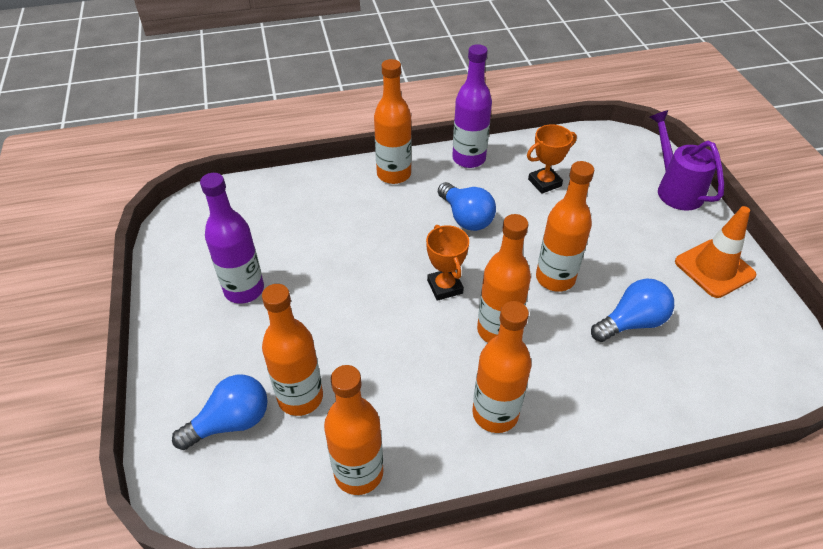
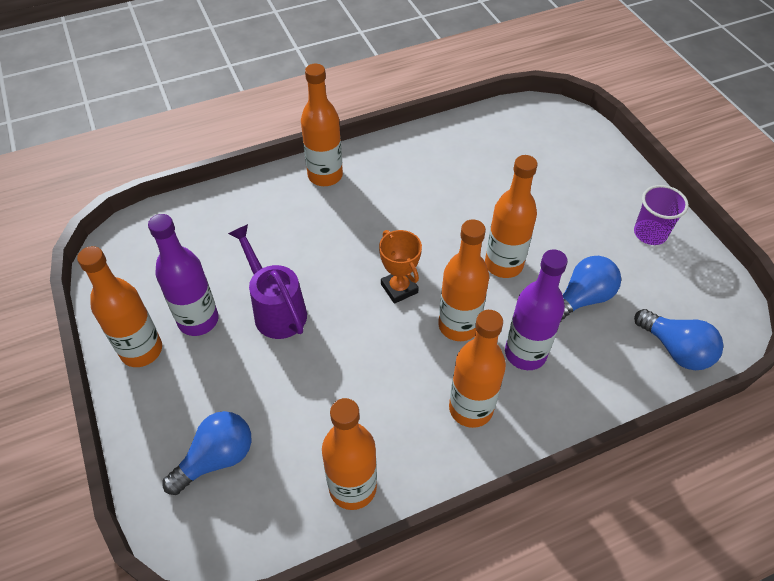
camera: 10 degrees left, 5 degrees up
orange bottle [262,284,323,416] -> orange bottle moved to [77,246,162,367]
blue light bulb [438,182,496,231] -> blue light bulb moved to [634,309,723,370]
purple bottle [452,44,492,168] -> purple bottle moved to [505,249,568,370]
orange trophy [527,124,577,194] -> none
purple watering can [650,110,724,211] -> purple watering can moved to [228,224,307,339]
orange traffic cone [675,206,756,298] -> purple cup [634,185,689,245]

